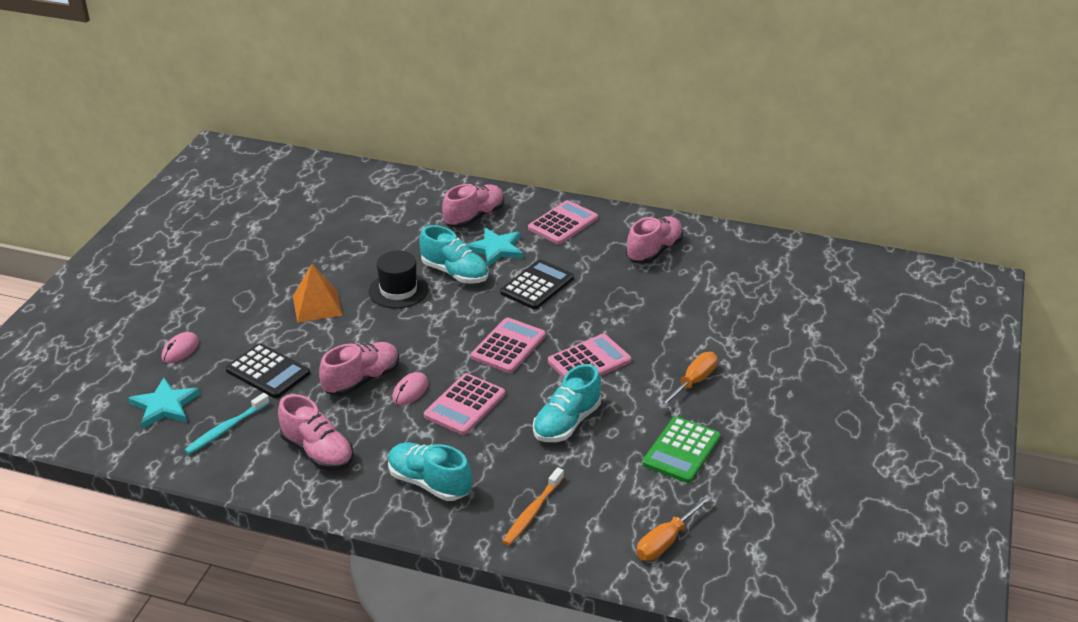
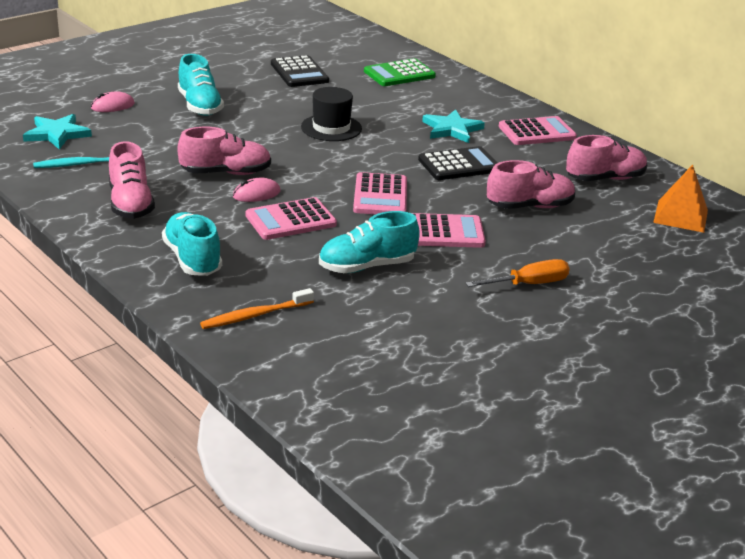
camera: 30 degrees right, 5 degrees down
black calculator [226,343,310,398] -> black calculator moved to [271,55,329,87]
orange pyramid [293,264,343,322] -> orange pyramid moved to [653,165,708,233]
turquoise shoe [419,225,488,284] -> turquoise shoe moved to [178,54,224,116]
pink shoe [442,184,504,228] -> pink shoe moved to [487,160,575,209]
pink calculator [471,317,546,373] -> pink calculator turned 120 degrees clockwise [353,172,407,214]
orange screwdriver [637,495,712,561] -> none
green calculator [642,417,721,483] -> green calculator moved to [364,59,436,86]

